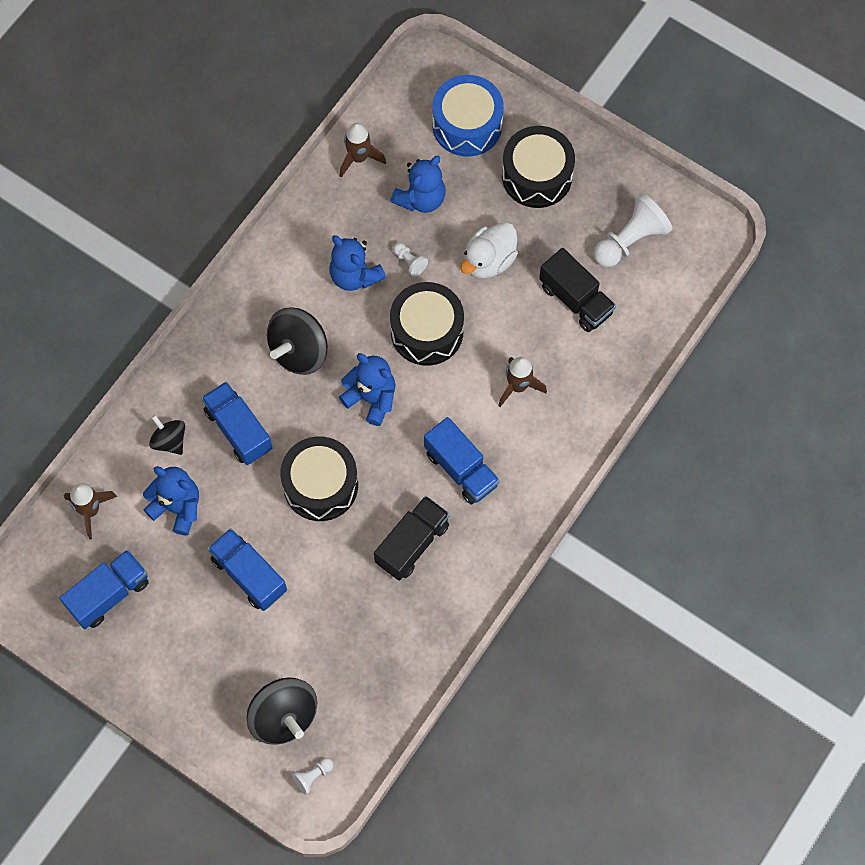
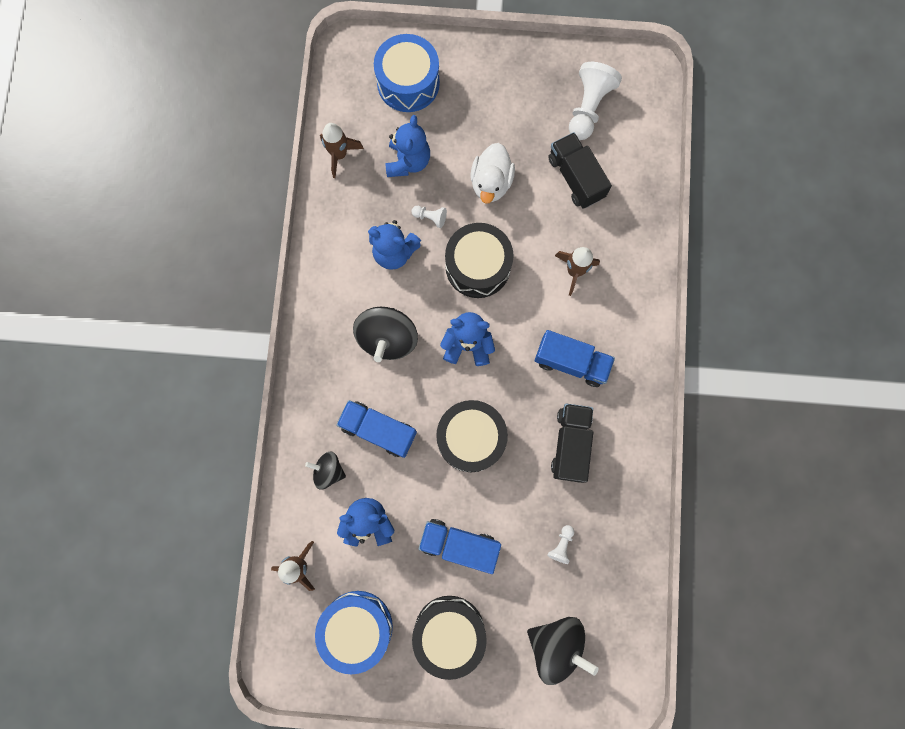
camera: 30 degrees left, 10 degrees up
blue truck [60,550,149,629] -> blue drum [315,591,393,674]
white pawn [292,758,334,795] -> white pawn moved to [547,525,574,564]
black drum [502,126,575,208] -> black drum moved to [412,596,487,680]
black truck [539,248,616,332] -> black truck turned 135 degrees counterclockwise [548,132,612,208]

